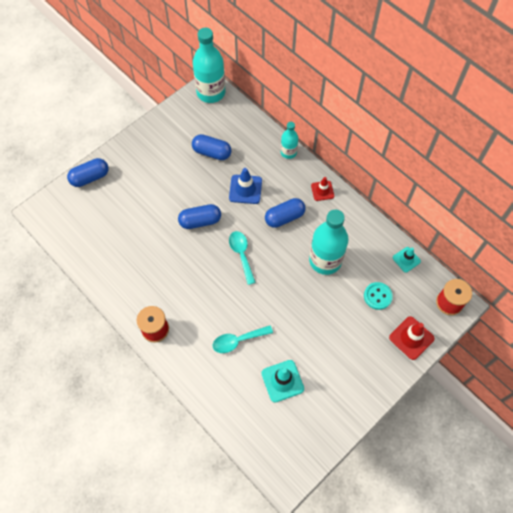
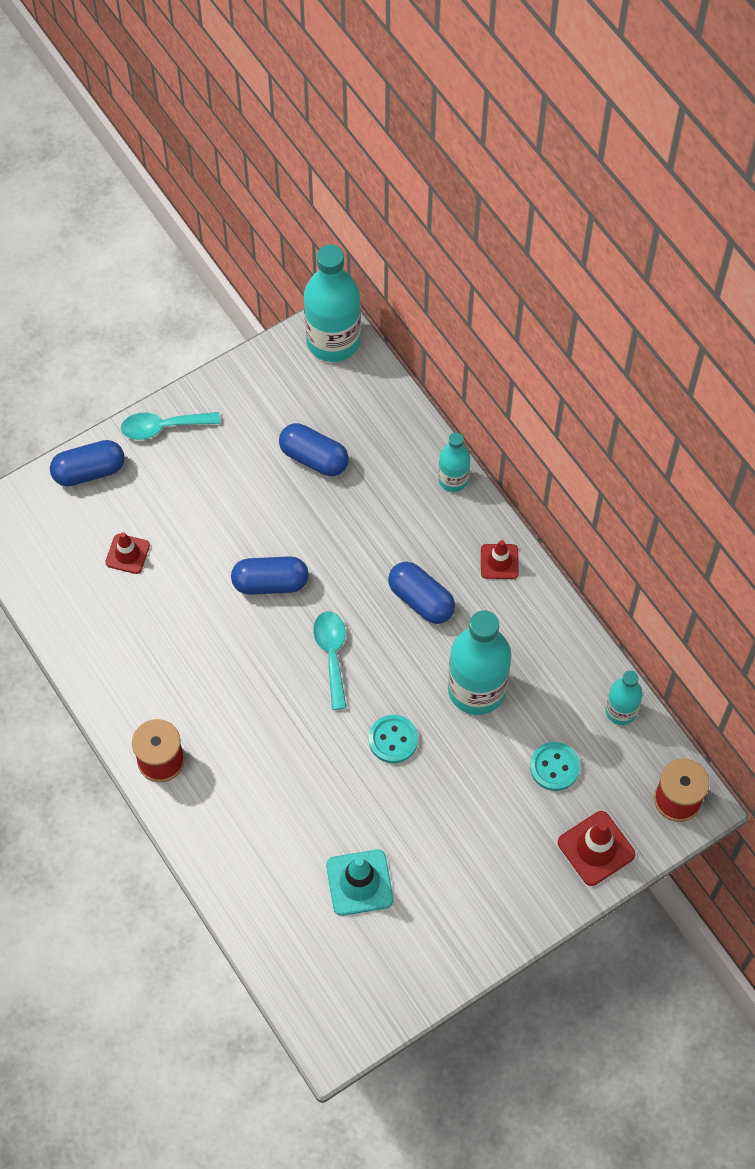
camera: 10 degrees right, 0 degrees up
turquoise spoon [213,326,273,353] -> turquoise spoon moved to [121,412,220,440]
blue traffic cone [229,168,262,204] -> none
blue capsule [265,198,305,228] -> blue capsule turned 60 degrees clockwise [388,562,455,624]
turquoise traffic cone [393,247,421,273] -> turquoise bottle [605,670,643,725]
none -> red traffic cone [105,532,150,574]
none -> turquoise button [369,715,418,763]

